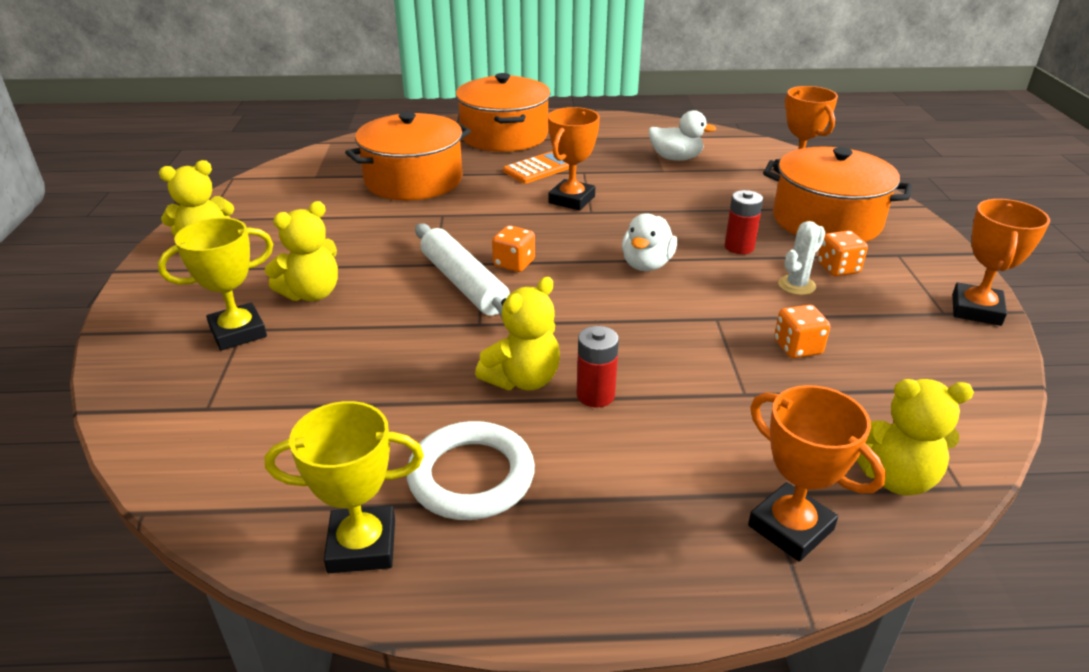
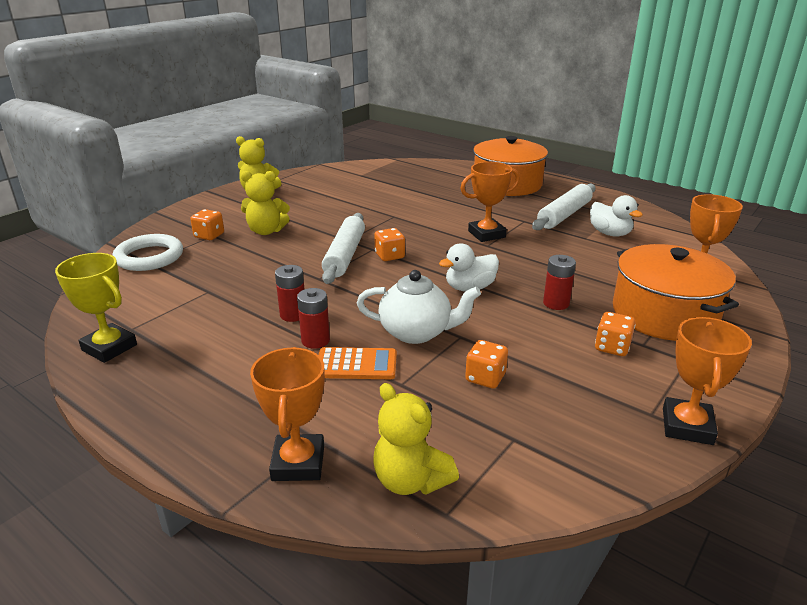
camera: 40 degrees right, 5 degrees down
yellow trophy [158,218,273,350] -> orange dice [190,209,224,240]
orange pot [345,112,471,201] -> none
white ring [407,421,535,520] -> white ring moved to [112,234,183,271]
yellow teddy bear [475,277,560,390] -> red battery [275,265,304,322]
orange calculator [503,151,569,184] -> orange calculator moved to [319,347,397,379]
white cactus [778,221,826,295] -> none
orange trophy [952,199,1050,326] -> orange trophy turned 45 degrees counterclockwise [663,317,752,445]
none -> white teapot [357,270,481,344]
none -> white rolling pin [532,184,596,230]

